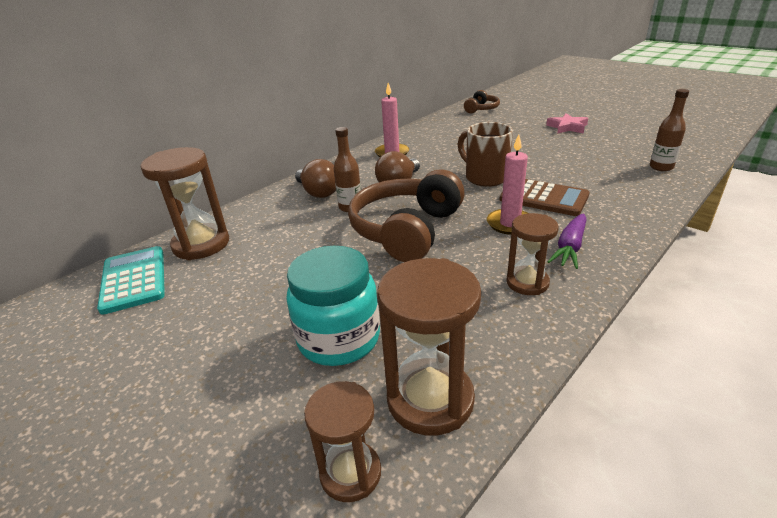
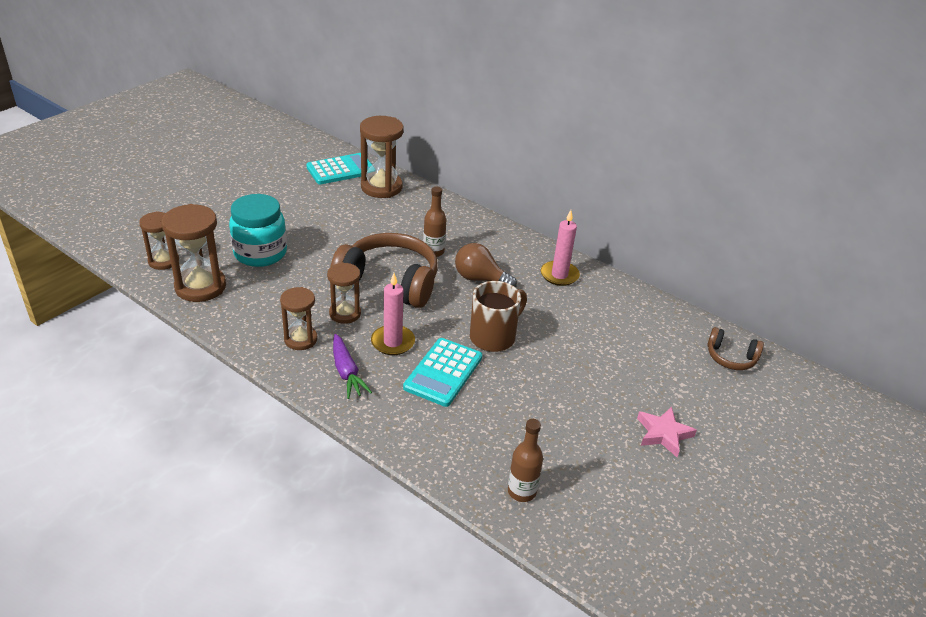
camera: 80 degrees right, 5 degrees up
brown light bulb [295,159,336,198] -> none
brown calculator [499,179,590,216] -> turquoise calculator [403,338,482,407]
purple carrot [547,213,586,269] -> purple carrot turned 135 degrees counterclockwise [333,334,372,399]
none -> brown hourglass [327,262,361,324]

